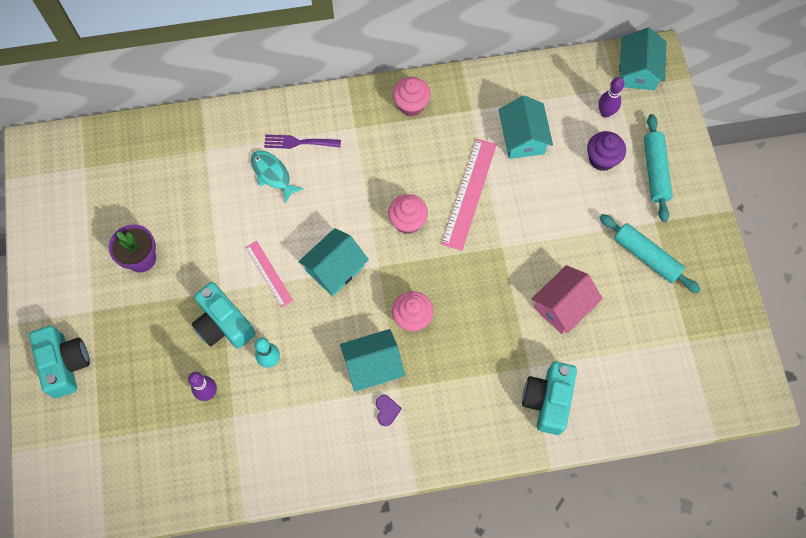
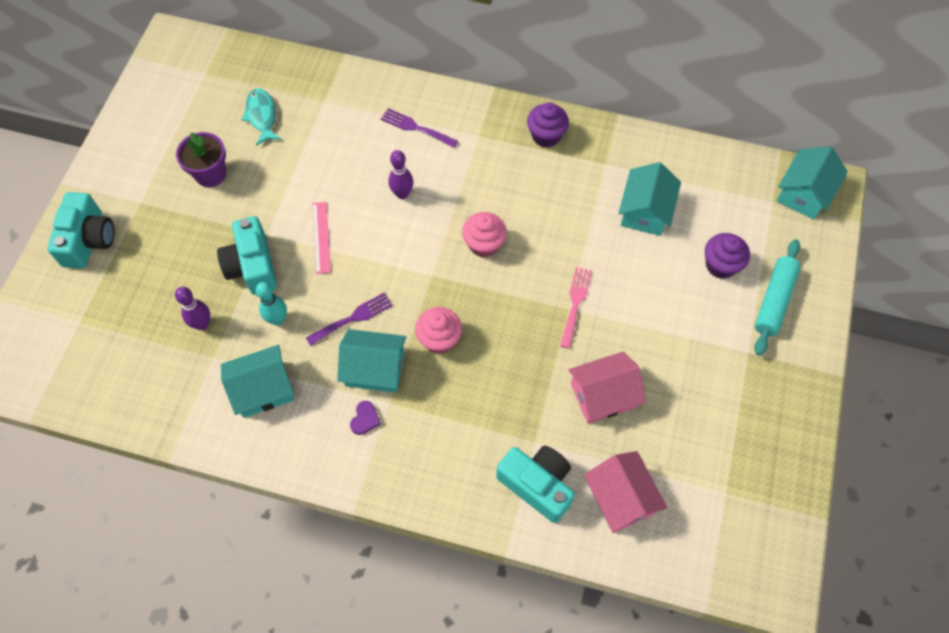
camera: 25 degrees right, 5 degrees down
turquoise fish [251,150,304,203] -> turquoise fish moved to [241,89,282,146]
turquoise house [298,228,369,296] -> turquoise house moved to [221,345,295,418]
pink cupcake [393,77,431,116] -> purple cupcake [527,103,569,148]
pink ruler [441,138,497,251] -> none
turquoise camera [522,362,577,435] -> turquoise camera turned 90 degrees clockwise [496,446,575,523]
purple bowling pin [599,77,624,118] -> purple bowling pin moved to [388,150,413,199]
turquoise rolling pin [599,214,701,293] -> none
none -> purple fork [306,292,393,346]
none -> pink fork [560,267,592,349]
none -> pink house [584,451,667,533]

